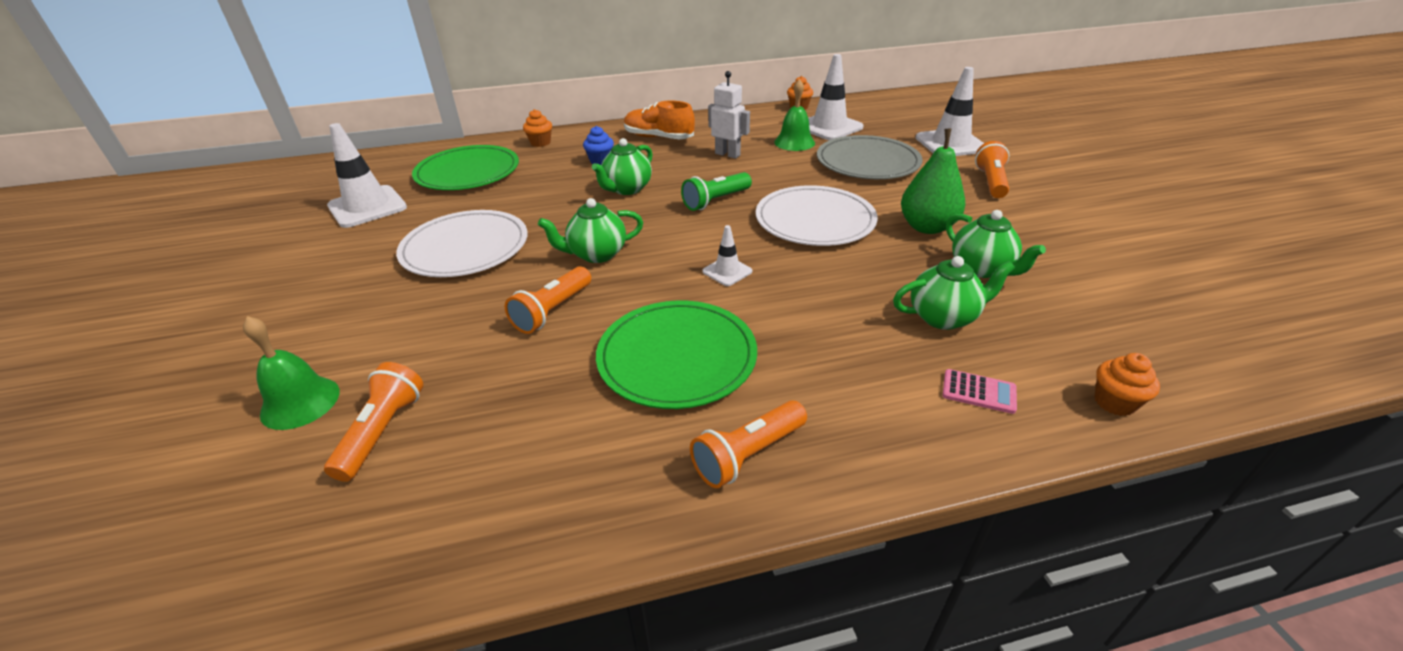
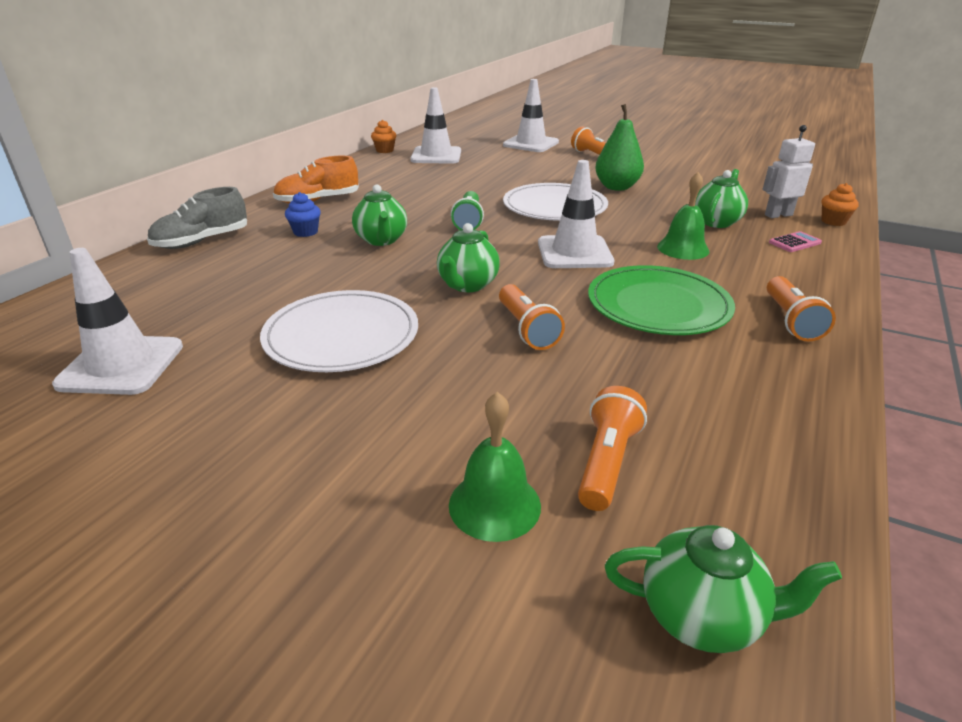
camera: 50 degrees left, 5 degrees down
orange flashlight [324,362,423,482] -> orange flashlight turned 60 degrees clockwise [578,386,647,511]
green plate [412,145,519,190] -> none
orange cupcake [523,109,552,147] -> grey shoe [147,187,247,249]
white traffic cone [702,225,752,286] -> white traffic cone [538,160,614,268], size x1.96
white robot [708,71,750,159] -> white robot moved to [763,125,815,218]
green bell [774,79,815,151] -> green bell moved to [657,172,709,260]
grey plate [817,135,923,179] -> none
green teapot [946,210,1046,278] -> green teapot moved to [605,525,842,653]

